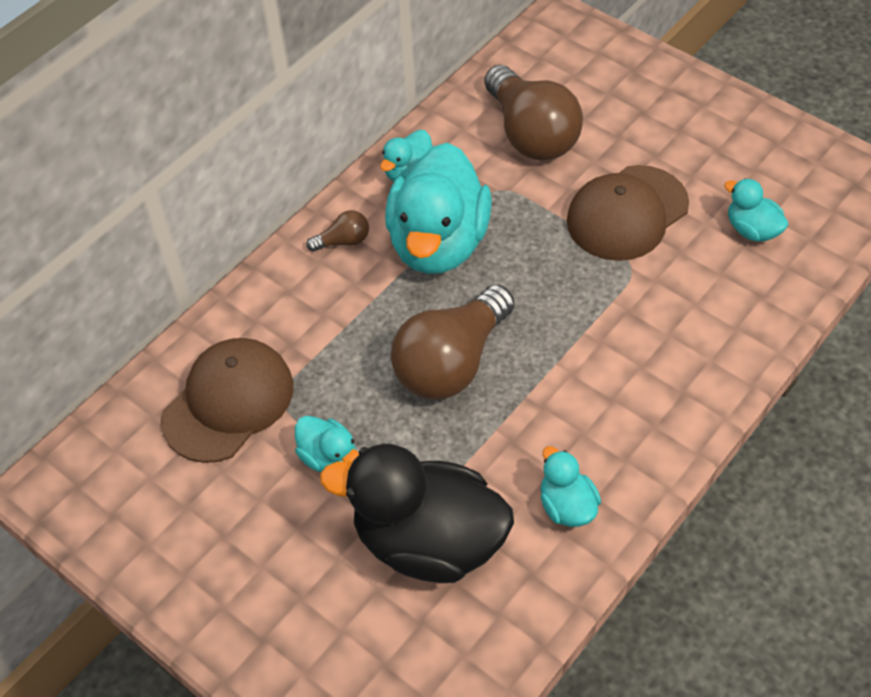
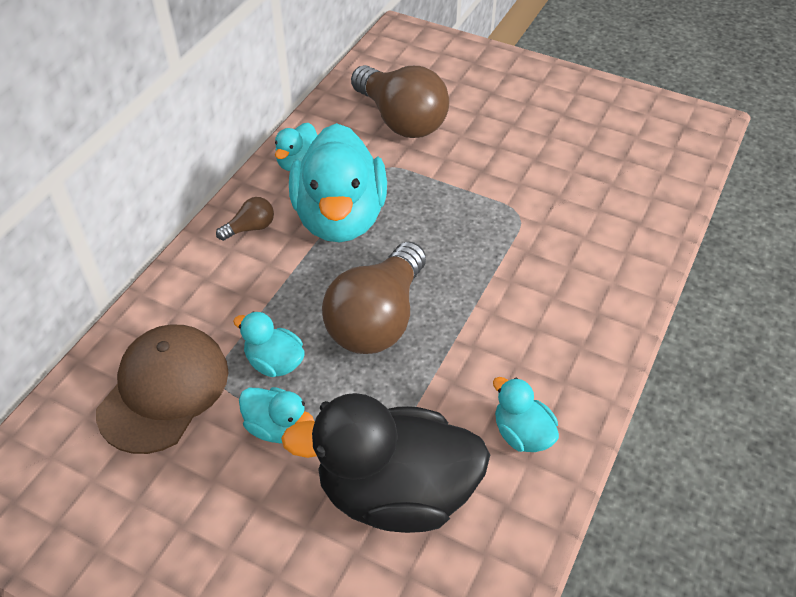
camera: 15 degrees left, 5 degrees down
brown cap [567,165,689,261] -> none
turquoise duck [724,178,789,242] -> turquoise duck moved to [233,312,304,377]

